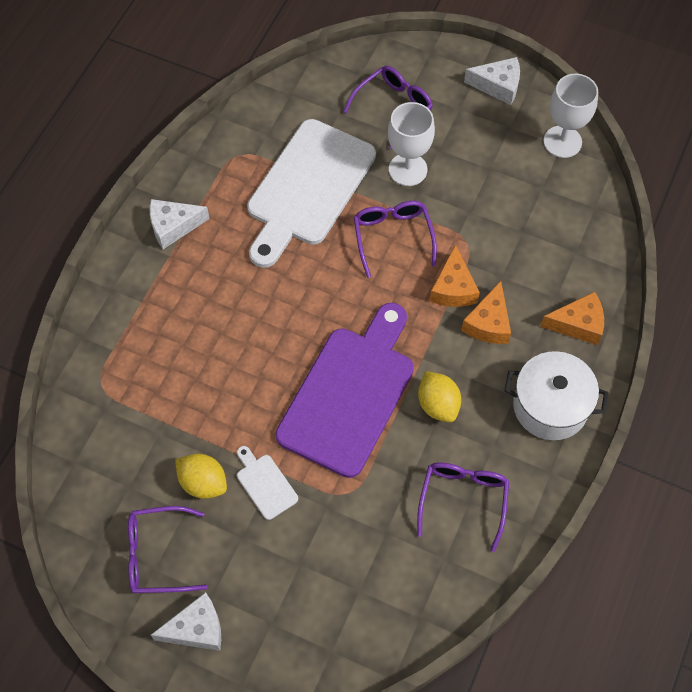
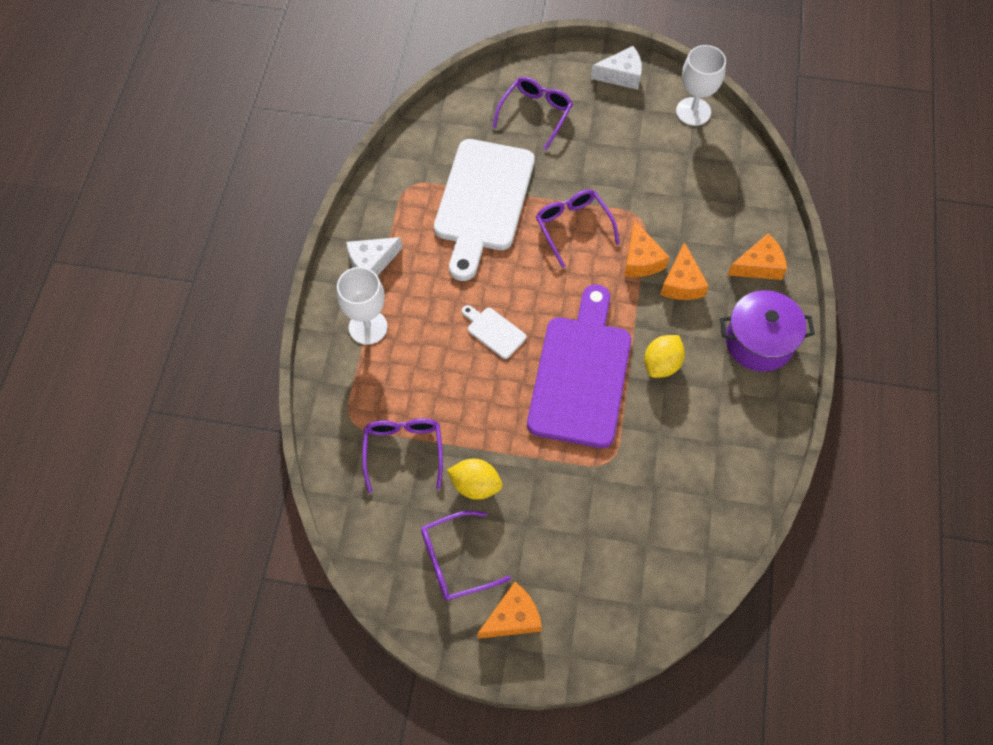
camera: 15 degrees left, 0 degrees up
white cheese [151,592,221,651] -> orange cheese [477,582,542,639]
white cutting board [237,446,298,520] -> white cutting board moved to [462,305,526,359]
white goblet [388,102,435,186] -> white goblet moved to [337,267,388,345]
purple glasses [417,462,509,552] -> purple glasses moved to [362,419,443,493]
yellow lemon [418,371,461,422] -> yellow lemon turned 75 degrees clockwise [644,335,685,378]
white pot [504,351,609,440] -> purple pot [720,290,815,372]

